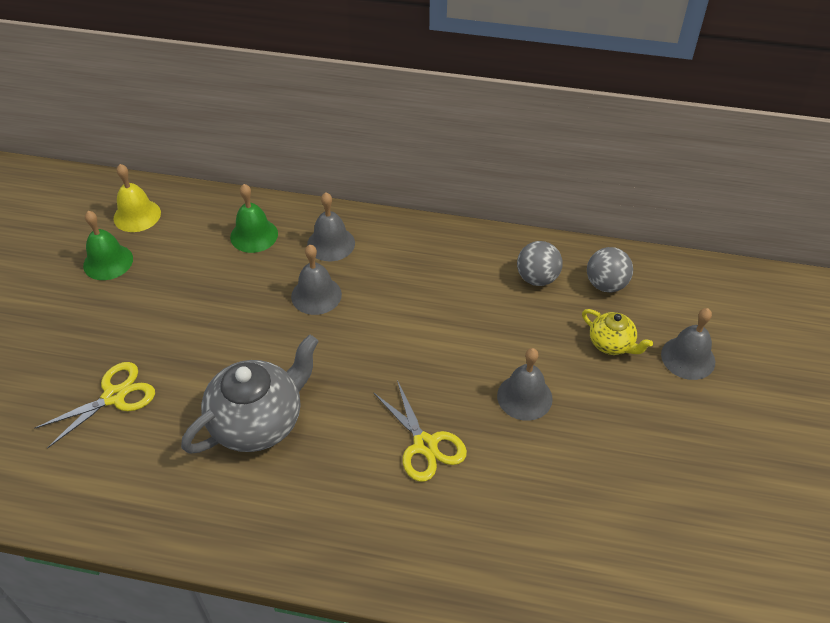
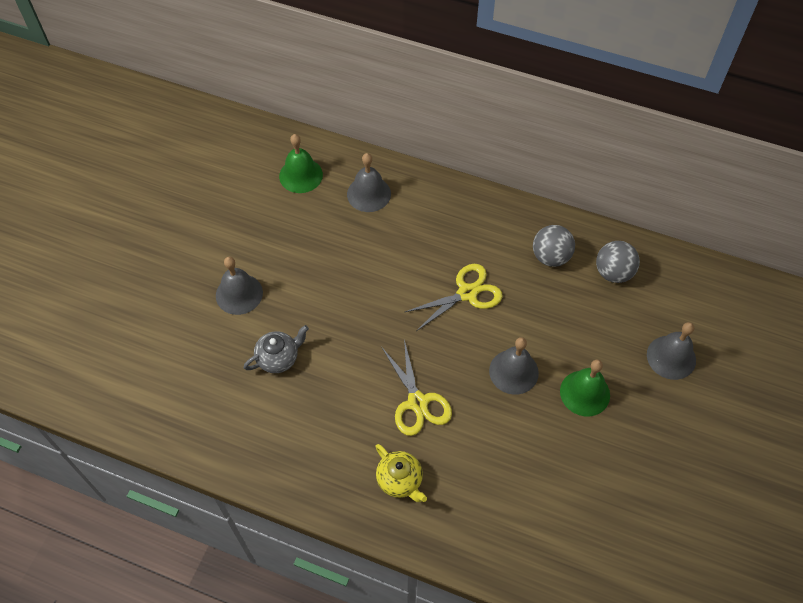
camera: 10 degrees right, 10 degrees up
yellow scissors [34,362,155,449] -> yellow scissors moved to [405,264,503,331]
green bell [83,211,133,280] -> green bell moved to [560,359,610,416]
yellow bell [114,164,161,232] -> none
grey teapot [181,335,319,454] -> grey teapot [243,325,309,373], size x0.52
grey bell [291,245,342,315] -> grey bell moved to [216,257,263,315]
yellow teapot [582,309,653,355] -> yellow teapot moved to [375,444,427,502]

